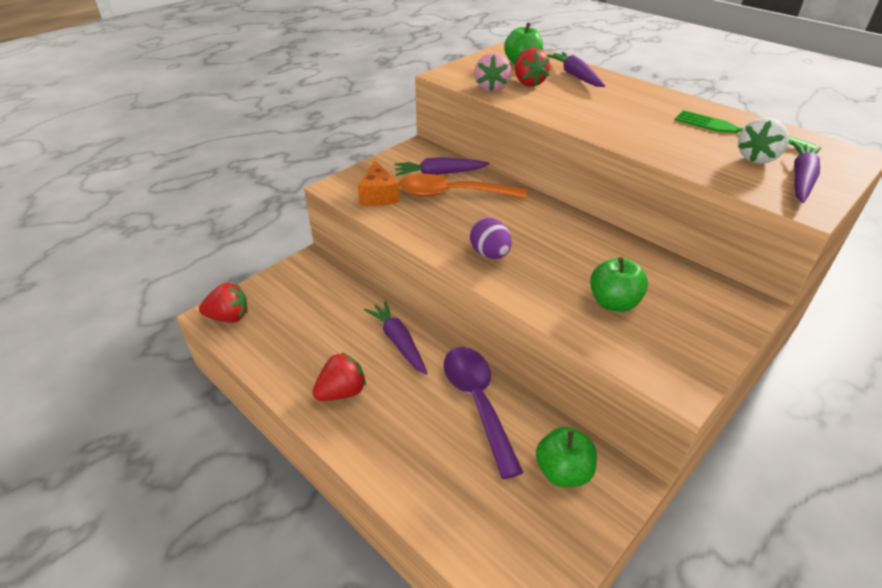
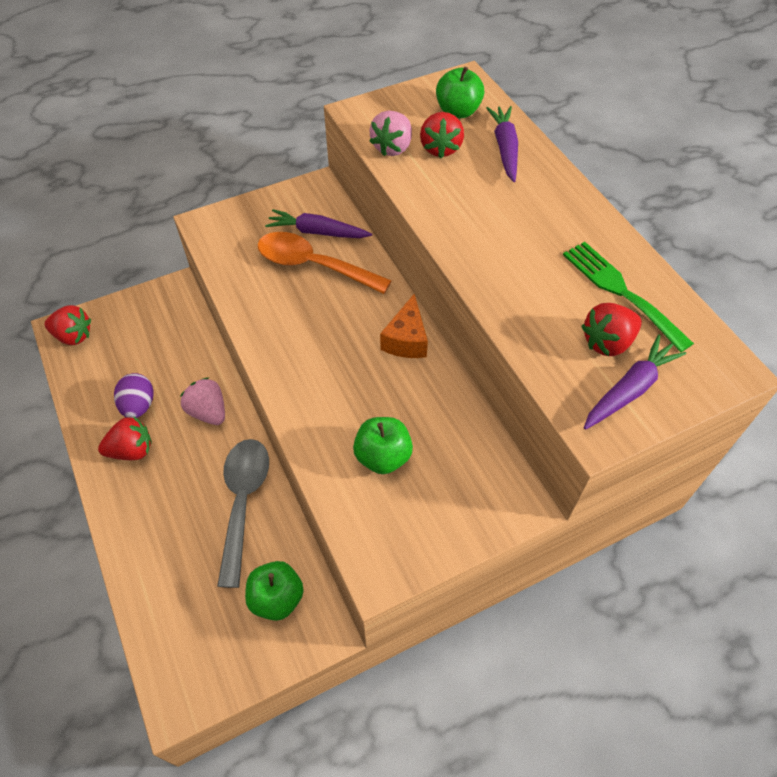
camera: 20 degrees right, 15 degrees up
orange cheese [358,160,400,206] -> orange cheese moved to [380,293,428,358]
purple carrot [364,301,428,375] -> pink strawberry [180,377,225,425]
purple spoon [444,347,524,479] -> grey spoon [217,439,269,588]
purple egg [470,217,512,259] -> purple egg moved to [114,373,154,418]
white strawberry [738,117,789,164] -> red strawberry [581,303,642,356]

